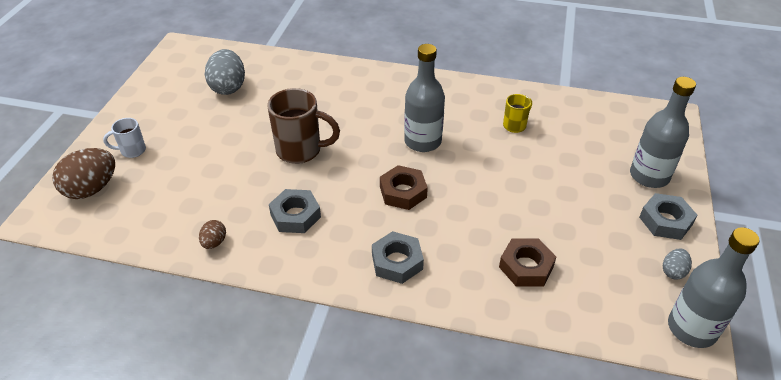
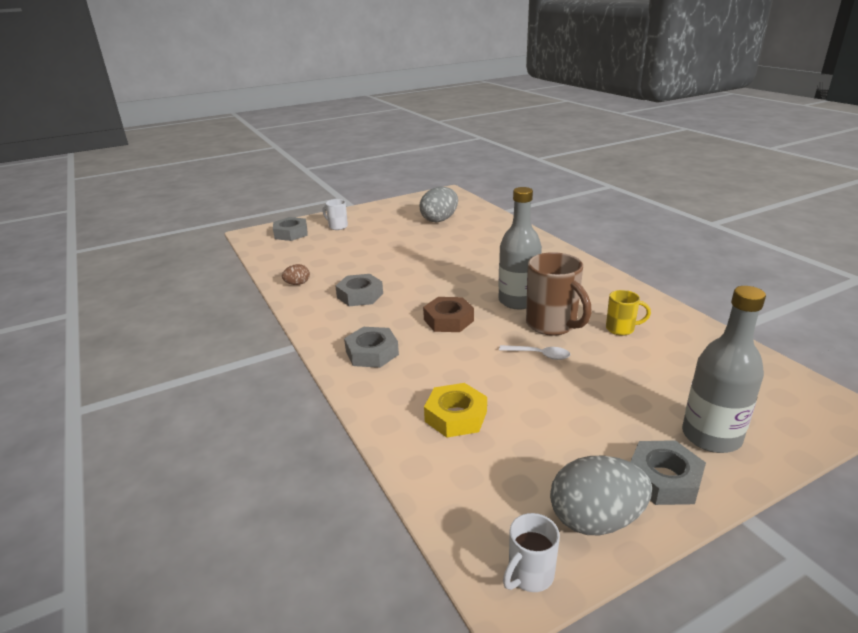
camera: 50 degrees right, 15 degrees down
brown egg [52,148,115,199] -> grey nut [273,217,308,241]
brown mug [267,88,340,164] -> brown mug moved to [526,252,592,336]
brown nut [499,238,556,286] -> yellow nut [424,383,487,438]
grey egg [663,249,692,279] -> grey egg [550,456,652,535], size x1.97
grey bottle [668,227,760,348] -> white mug [503,513,560,592]
none -> white spoon [499,345,570,360]

